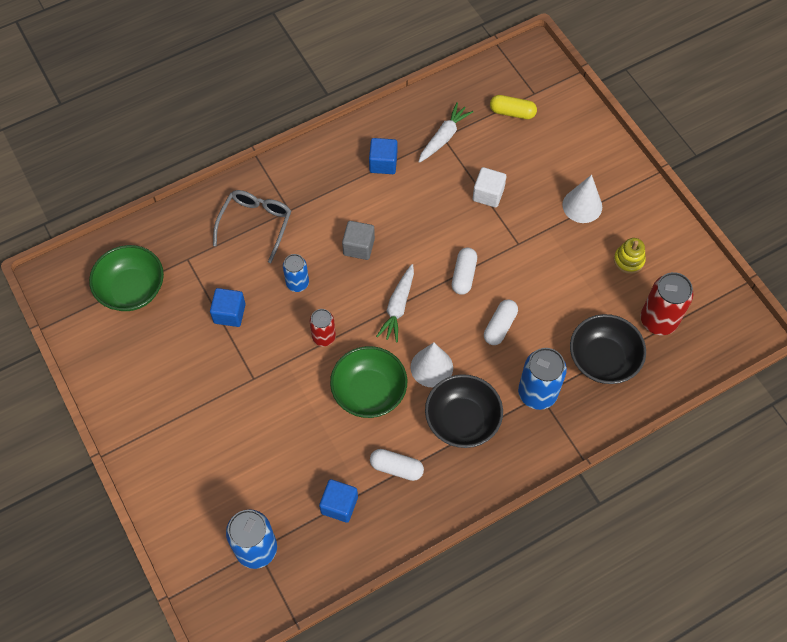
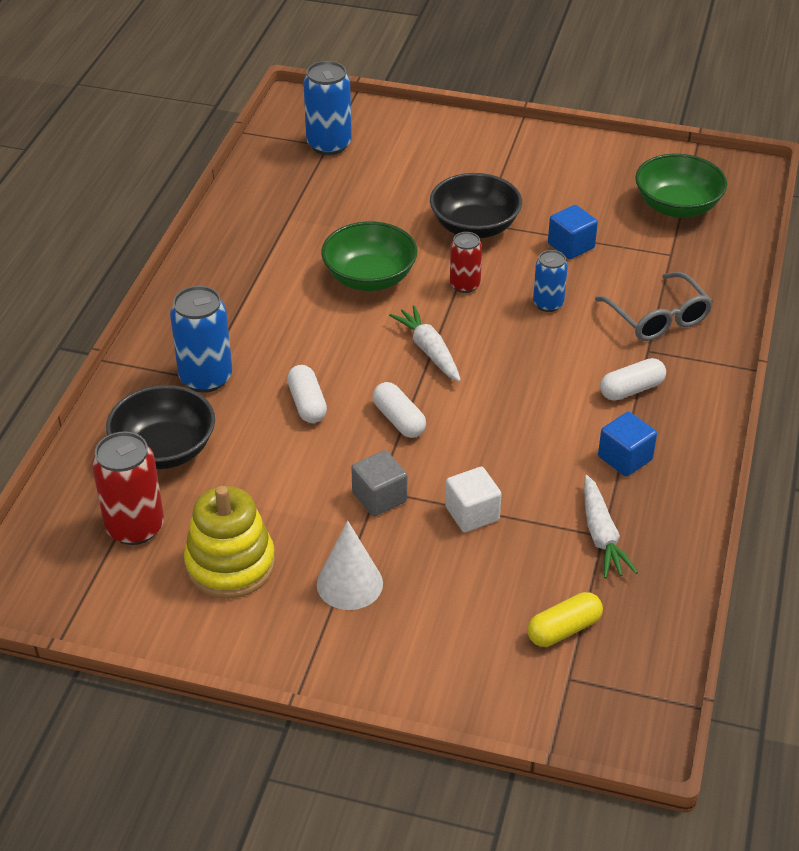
camera: 135 degrees right, 20 degrees down
blue cube [319,479,358,523] -> none
grey cube [342,221,375,260] -> grey cube moved to [351,450,407,516]
white capsule [370,449,424,481] -> white capsule moved to [600,358,666,401]
white cone [411,342,453,387] -> none
black bowl [425,374,503,448] -> black bowl moved to [430,173,522,238]
yellow stacking toy [614,238,646,274] -> yellow stacking toy [184,486,275,599], size x1.82

